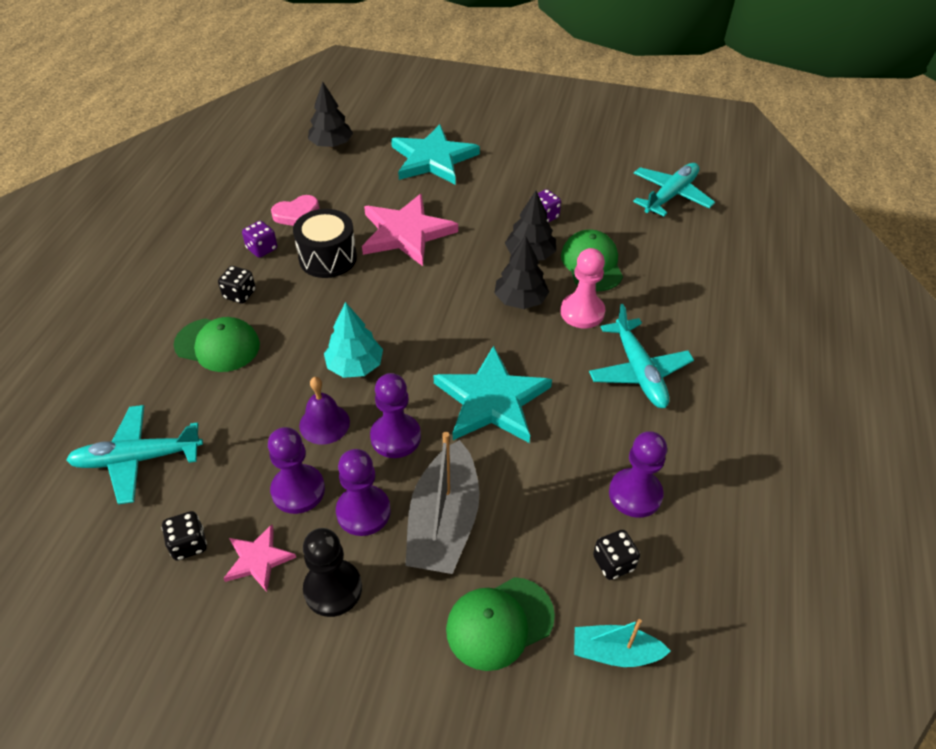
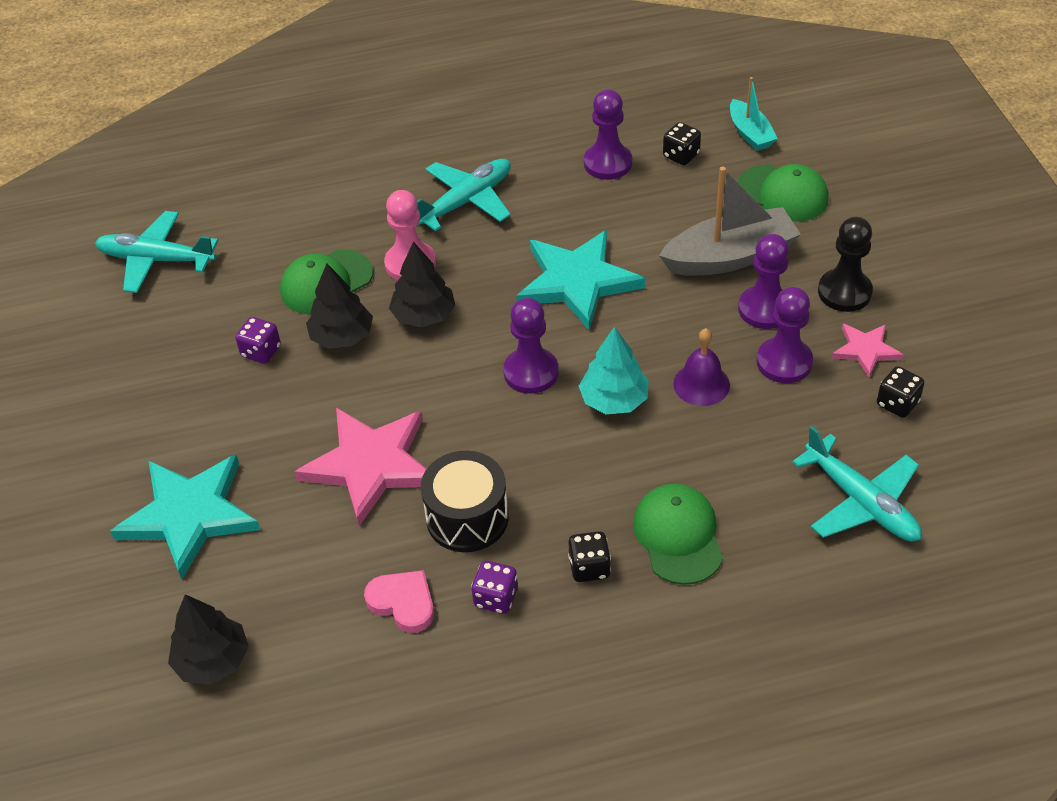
camera: 115 degrees left, 0 degrees up
purple pawn [370,373,421,458] -> purple pawn moved to [503,298,559,394]

